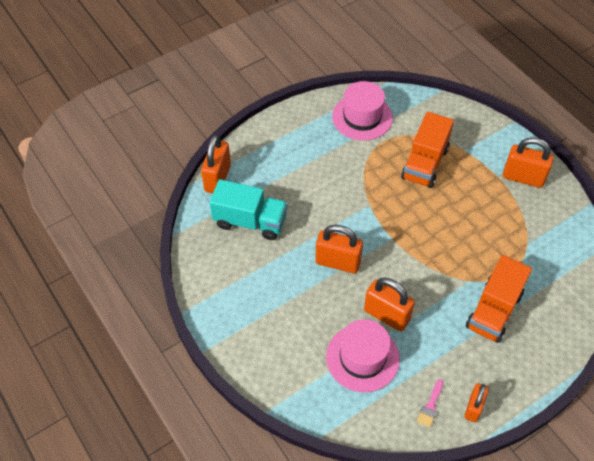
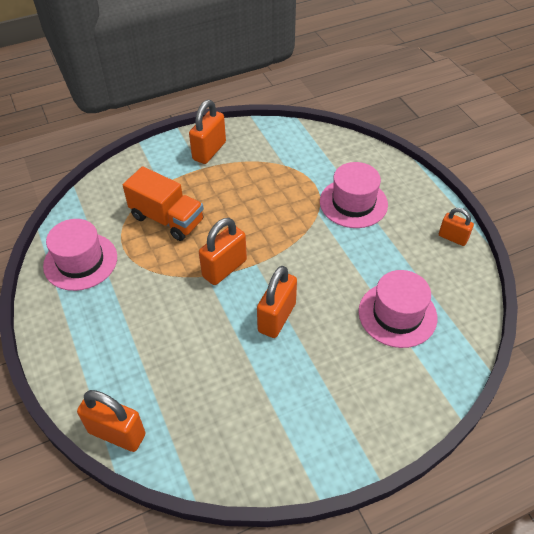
camera: 80 degrees left, 5 degrees down
turquoise truck [210,179,287,240] -> none
orange padlock [364,277,415,331] -> orange padlock moved to [199,218,247,285]
pink brush [417,379,443,428] -> none
orange truck [466,255,532,343] -> pink hat [320,162,388,228]

